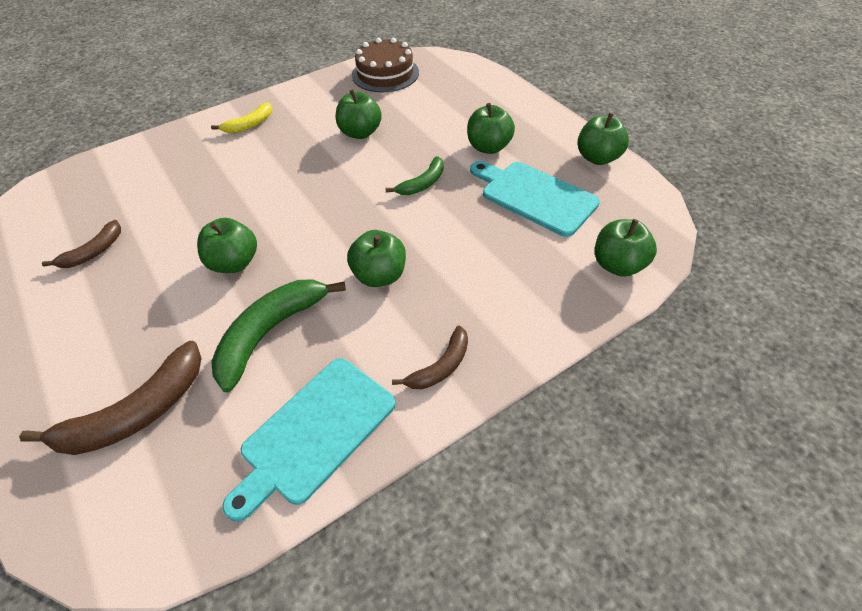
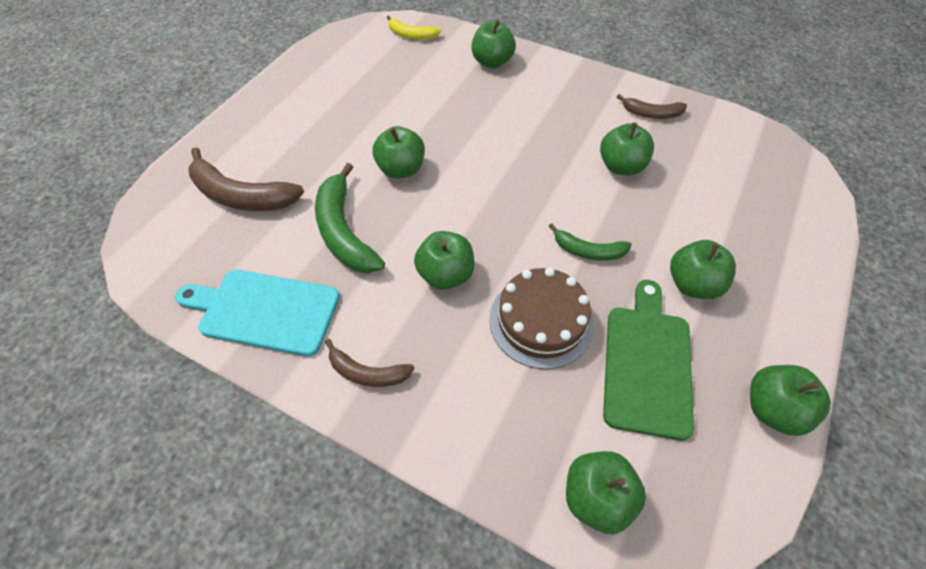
camera: 60 degrees right, 5 degrees up
brown banana [42,220,121,268] -> brown banana moved to [617,94,687,119]
yellow banana [211,102,272,133] -> yellow banana moved to [387,16,441,40]
green banana [211,279,346,392] -> green banana turned 120 degrees counterclockwise [315,163,385,273]
brown cake [352,38,419,92] -> brown cake moved to [489,267,594,369]
turquoise cutting board [470,161,600,237] -> green cutting board [603,280,694,441]
none -> green apple [471,20,516,68]

